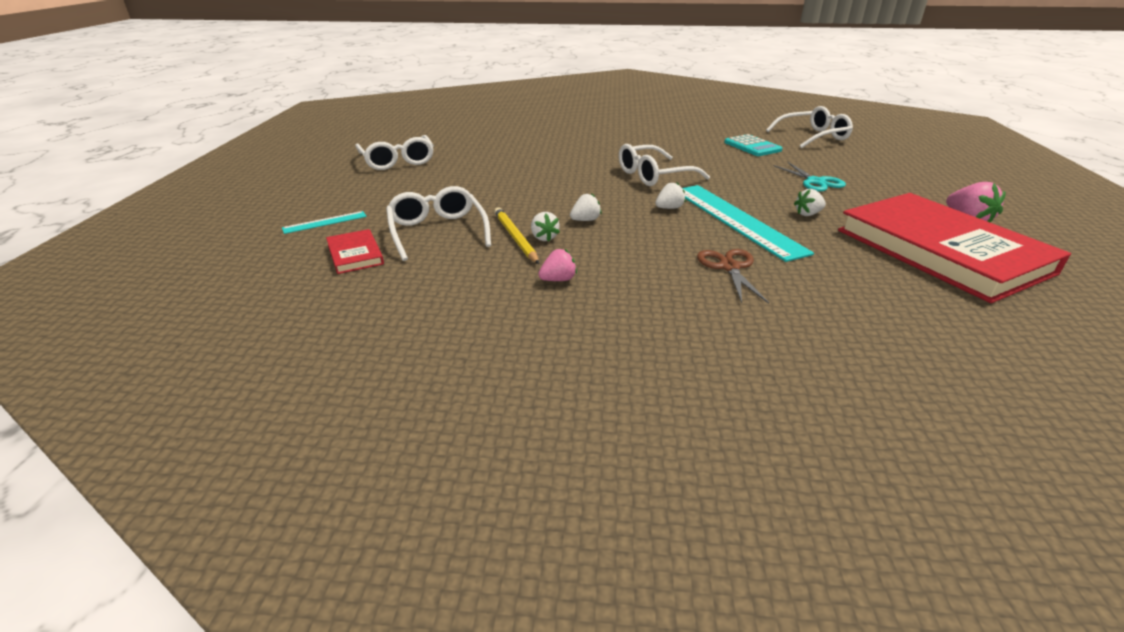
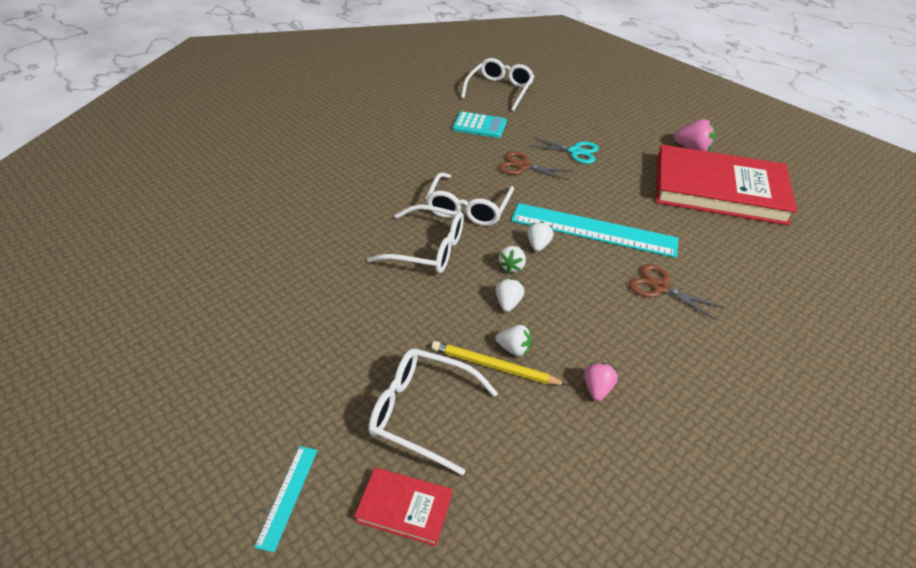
camera: 50 degrees left, 10 degrees up
white glasses [355,135,434,170] -> white glasses moved to [367,204,464,273]
white strawberry [794,189,826,216] -> white strawberry moved to [498,246,526,274]
none -> brown scissors [498,151,573,181]

